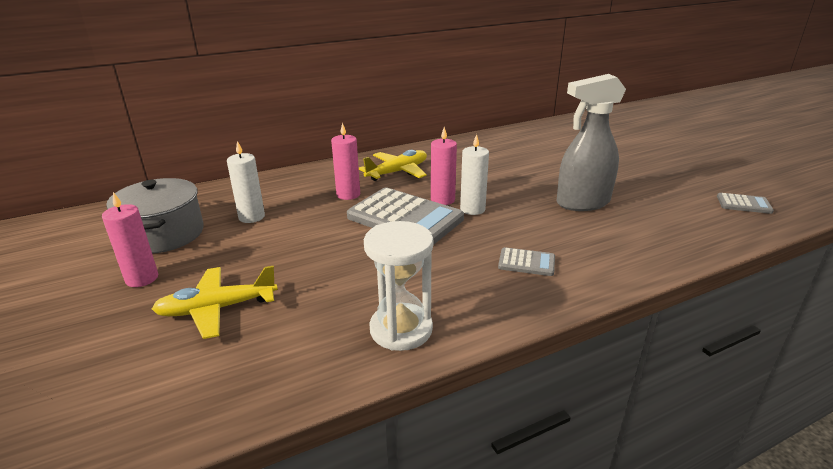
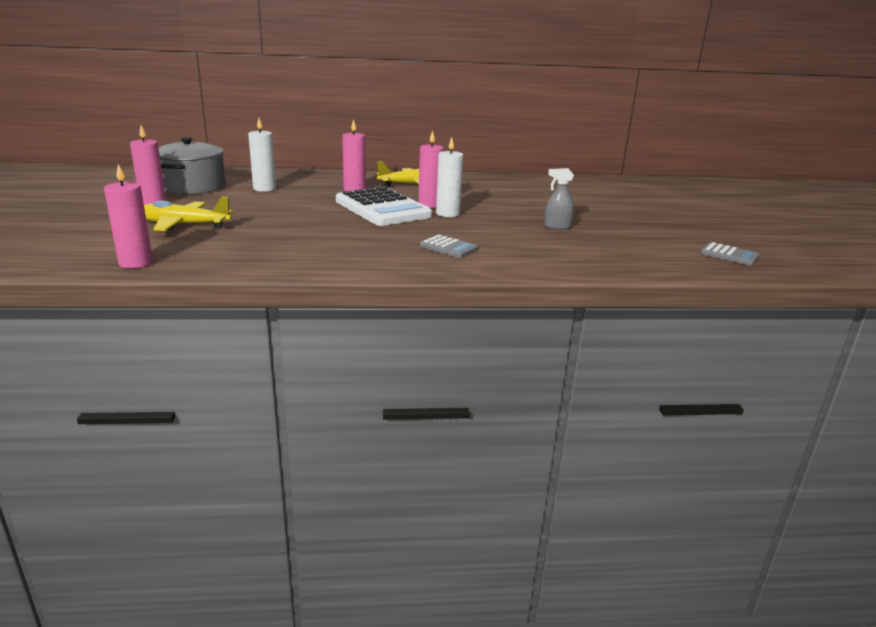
camera: 20 degrees right, 5 degrees down
grey calculator [347,188,464,245] -> white calculator [336,186,432,226]
white hourglass [364,221,433,351] -> none
grey spray bottle [557,74,626,211] -> grey spray bottle [544,168,574,230], size x0.46
none -> pink candle [104,164,153,268]

